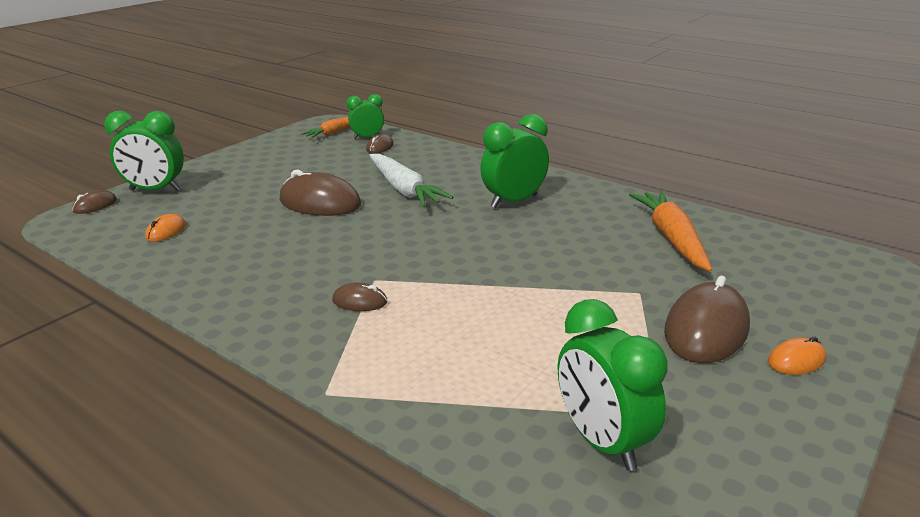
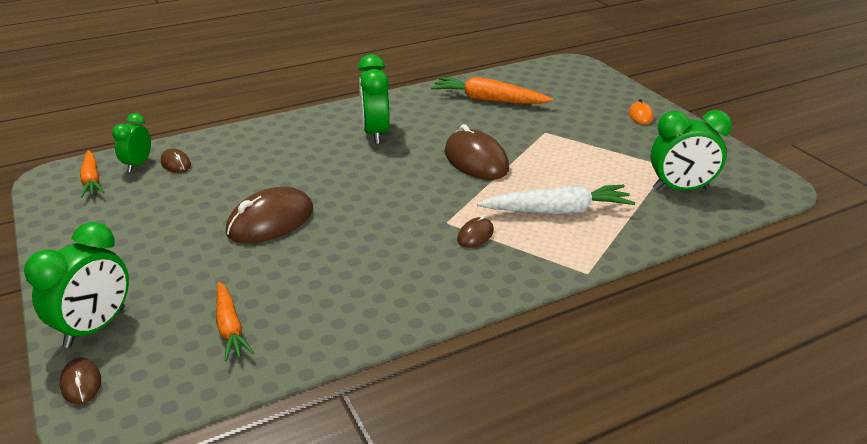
camera: 65 degrees left, 5 degrees up
orange mouse [145,214,186,242] -> orange carrot [216,282,254,361]
white carrot [369,154,453,207] -> white carrot moved to [477,184,635,214]
brown mouse [664,276,750,363] -> brown mouse moved to [444,124,509,180]

